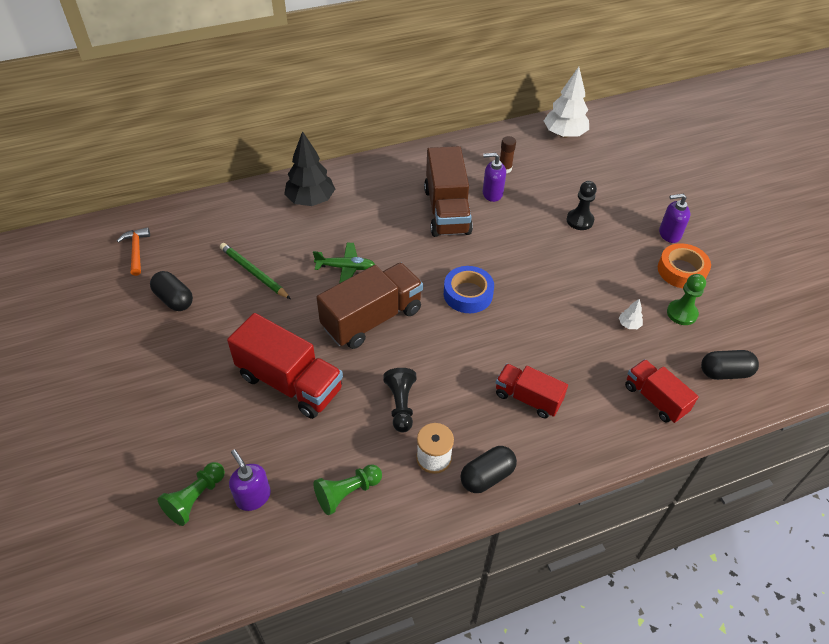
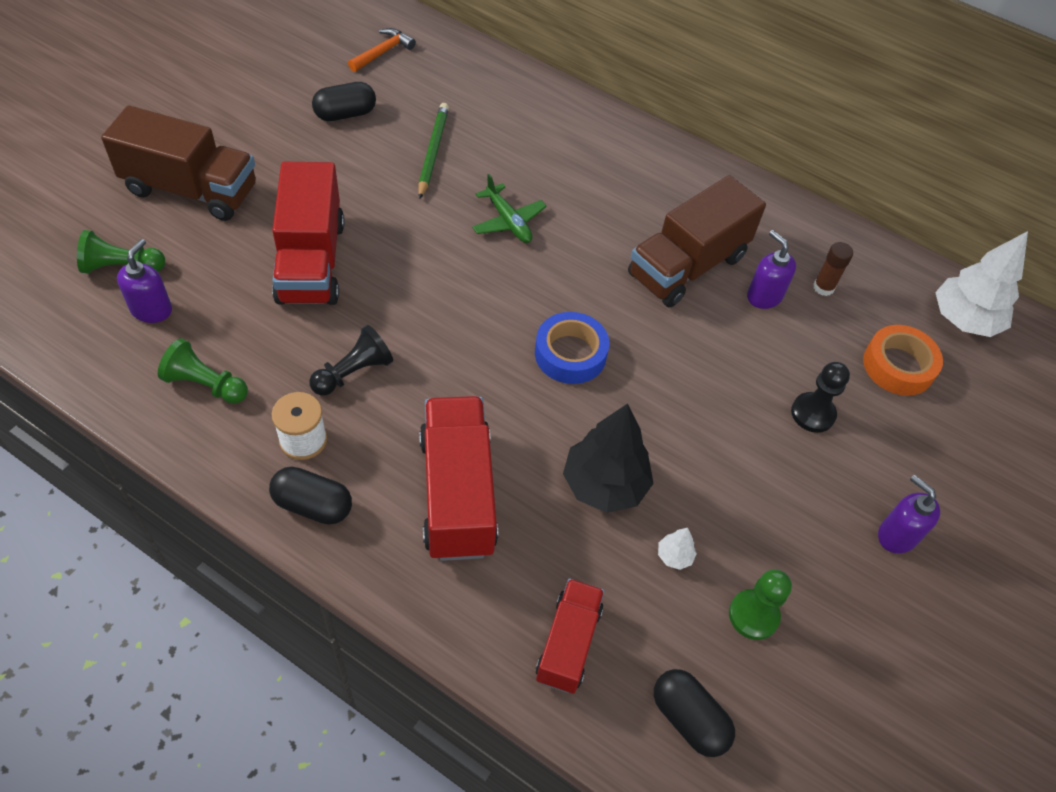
camera: 50 degrees right, 5 degrees up
black capsule [150,271,193,311] -> black capsule turned 60 degrees clockwise [312,82,376,121]
black tree [284,131,335,206] -> black tree moved to [563,404,654,513]
brown truck [316,263,423,349] -> brown truck moved to [101,105,256,221]
red truck [496,364,568,418] -> red truck [419,396,498,561], size x1.66
orange tape [658,243,711,288] -> orange tape moved to [863,325,943,396]

